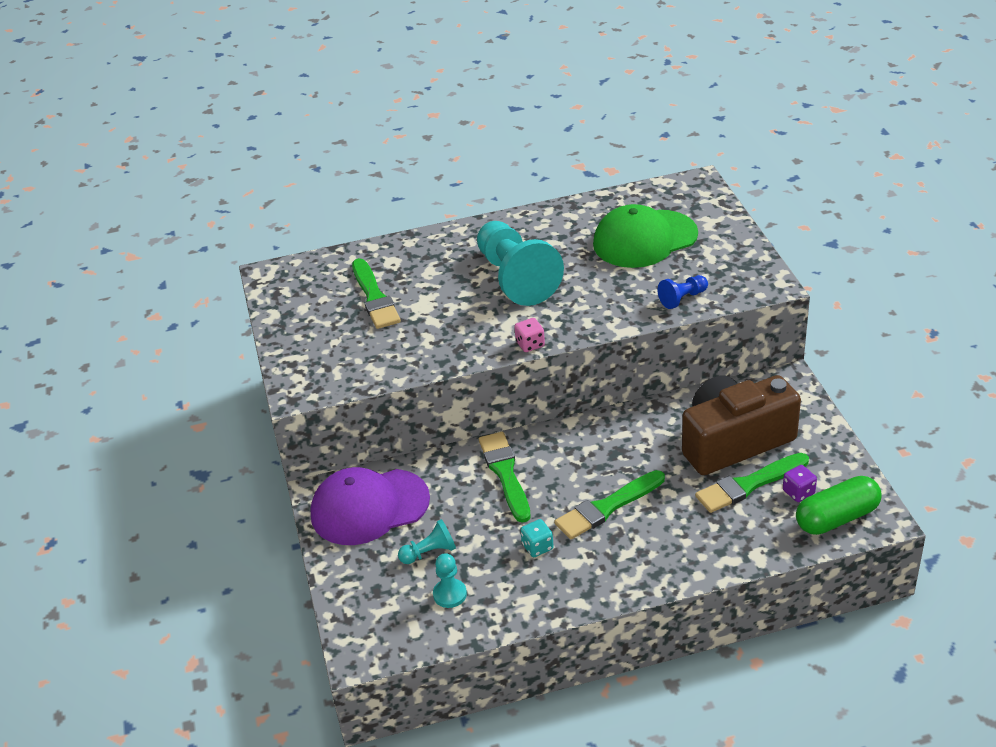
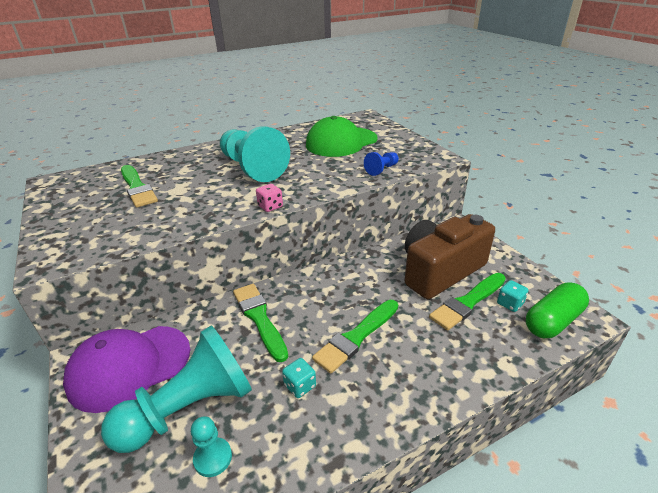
camera: 15 degrees left, 5 degrees down
turquoise pawn [398,519,456,564] -> turquoise pawn [101,325,252,453], size x2.26
purple dice [783,465,817,502] -> turquoise dice [497,280,528,312]

